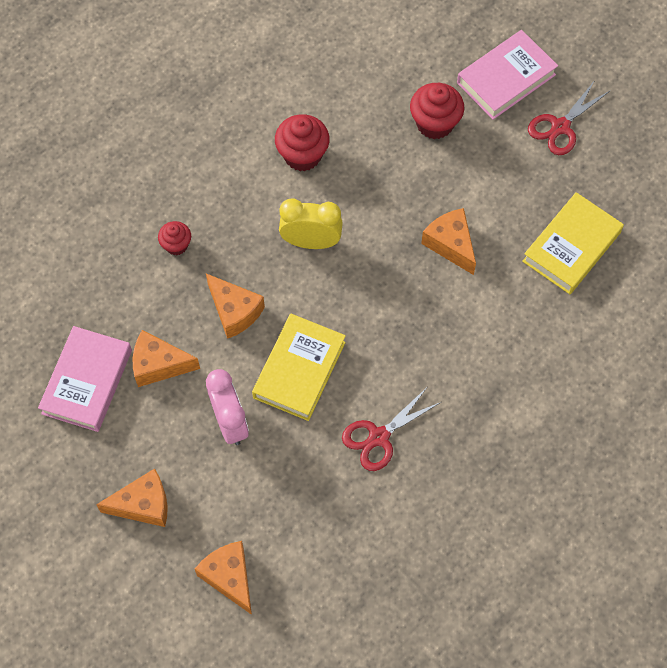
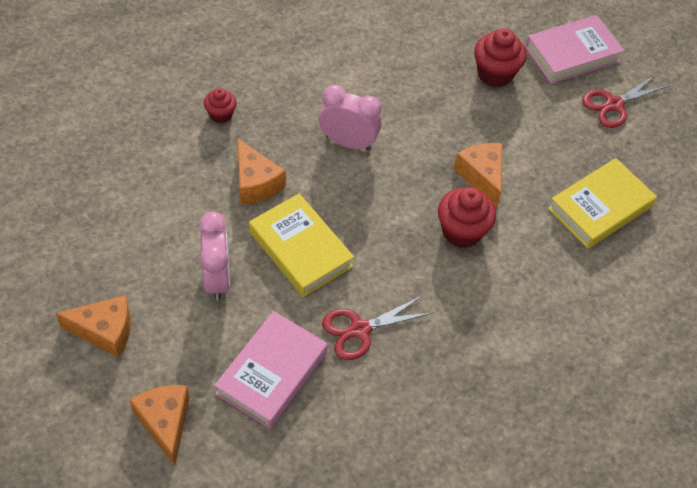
camera: 10 degrees right, 10 degrees down
pink book [38,326,132,432] -> pink book moved to [214,311,328,429]
orange cheese [133,330,200,387] -> none
yellow book [252,314,346,421] -> yellow book turned 75 degrees counterclockwise [249,193,354,297]
red cupcake [275,114,330,171] -> red cupcake moved to [438,187,496,248]
yellow clock [279,198,343,249] -> pink clock [319,85,381,151]

